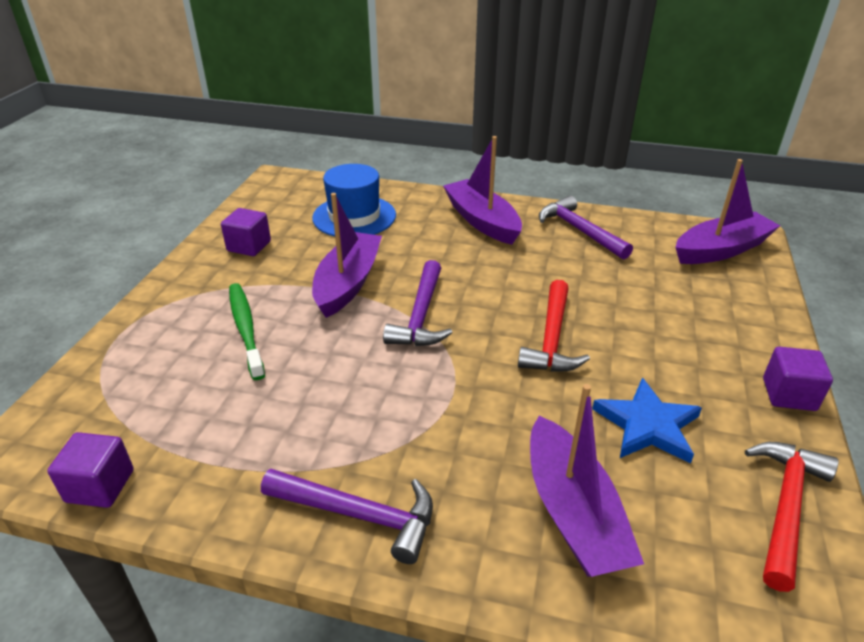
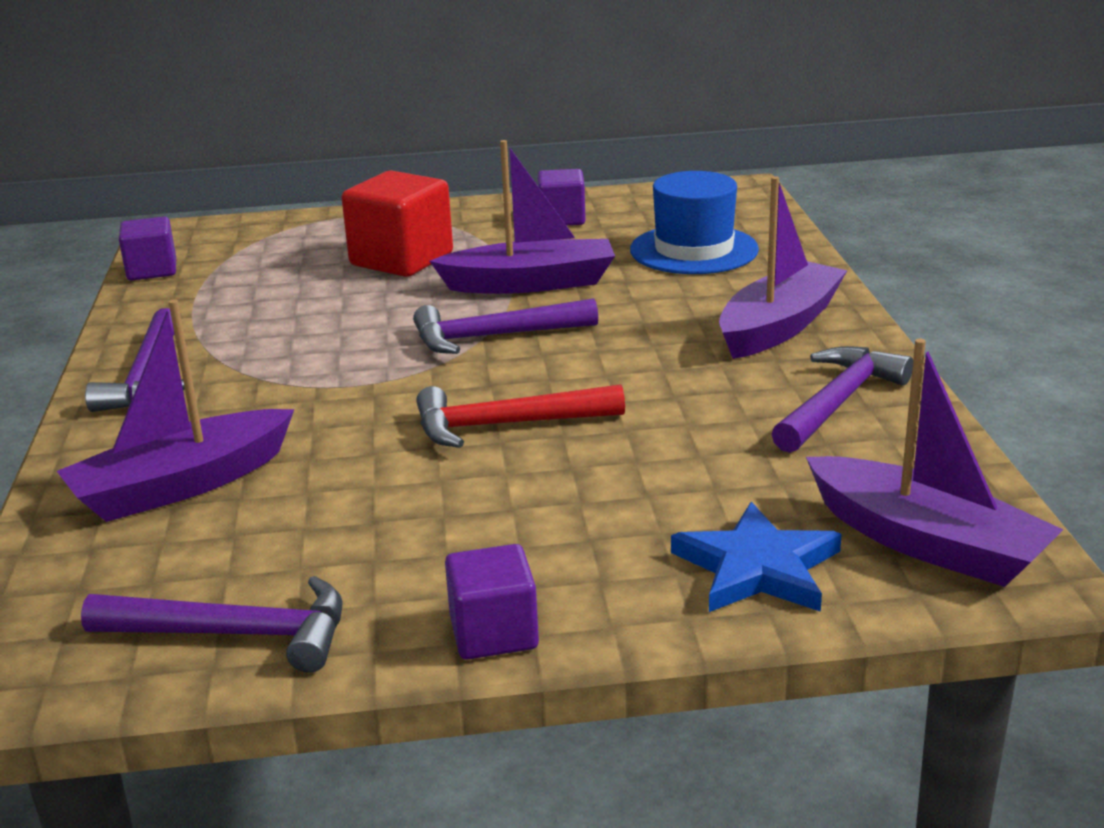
camera: 70 degrees right, 10 degrees down
green toothbrush [229,283,265,380] -> red cube [342,171,453,277]
blue star [592,378,702,464] -> blue star moved to [671,502,842,612]
red hammer [745,442,838,592] -> purple hammer [81,576,343,673]

